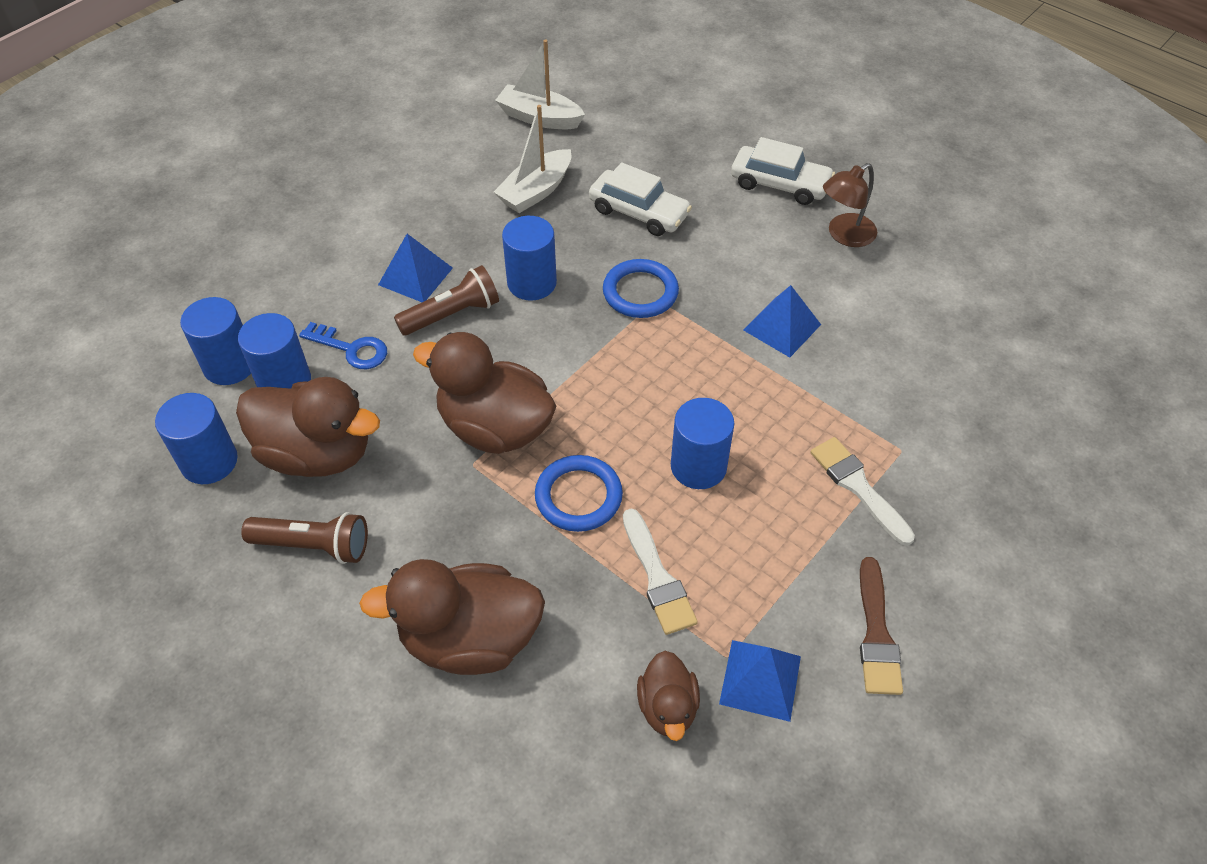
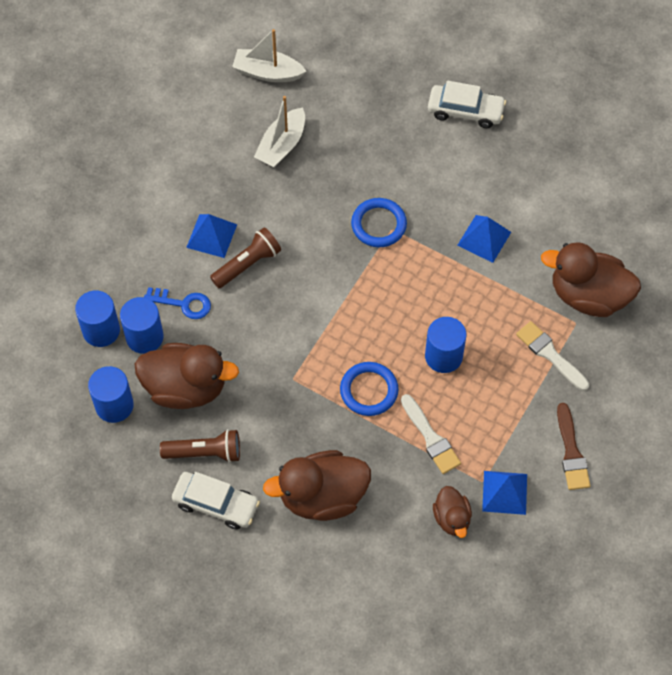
camera: 10 degrees left, 10 degrees up
brown duck [413,332,557,454] -> brown duck moved to [541,242,641,317]
blue cylinder [502,216,557,301] -> none
white car [589,162,692,236] -> white car moved to [172,472,260,530]
brown lamp [823,163,877,247] -> none

